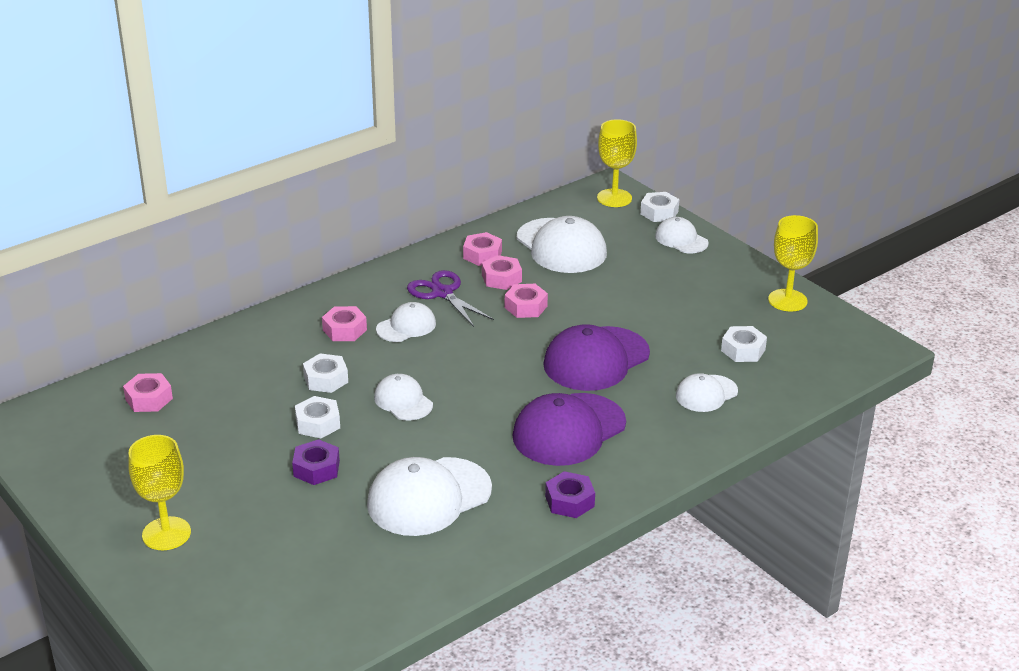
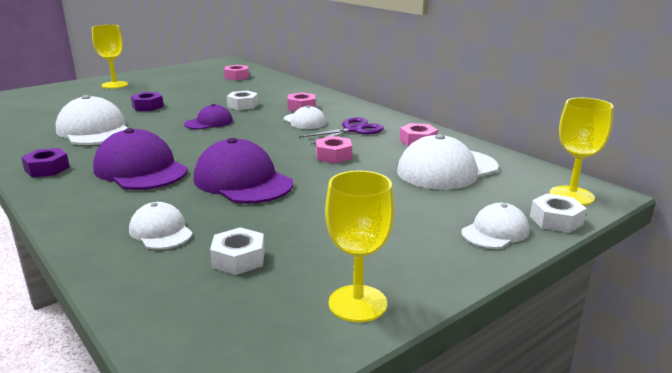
camera: 90 degrees right, 10 degrees down
white nut [295,396,340,438] -> none
white cap [374,374,433,420] -> purple cap [184,104,233,129]
pink nut [482,255,522,290] -> none

